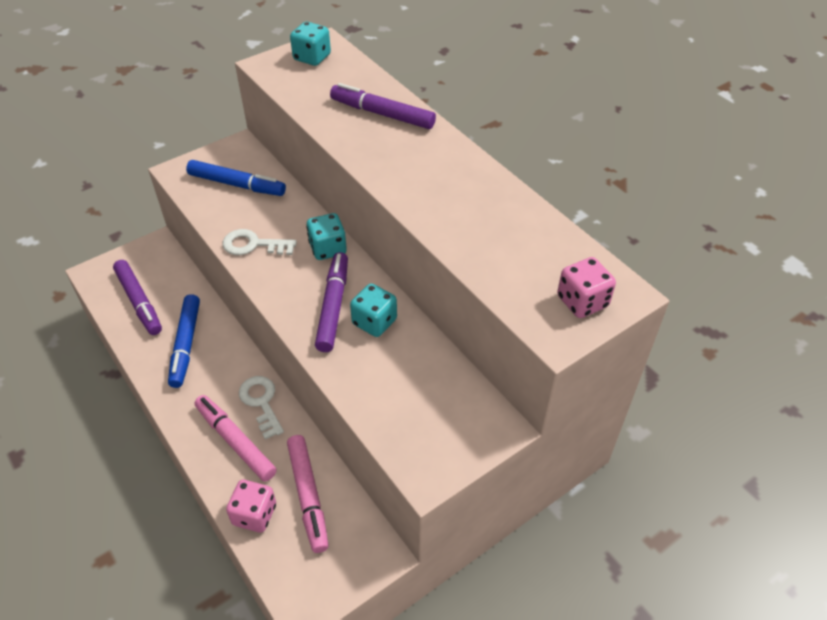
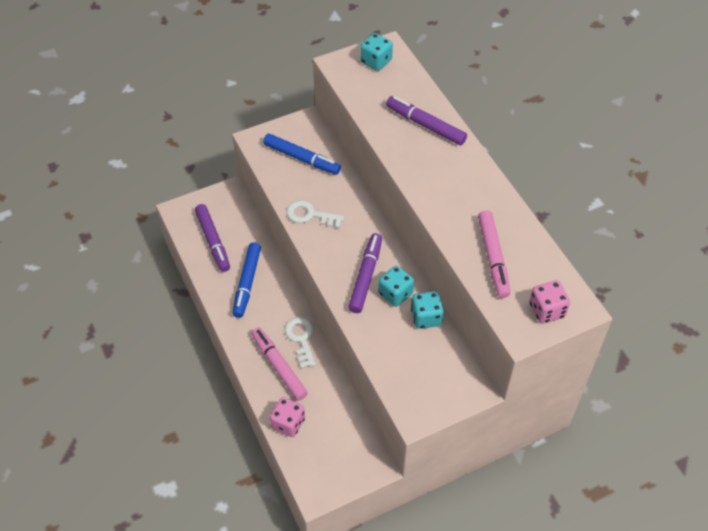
camera: 10 degrees right, 5 degrees up
pink marker [287,435,329,553] -> pink marker moved to [478,211,511,298]
turquoise dice [306,213,347,260] -> turquoise dice moved to [411,291,444,329]

